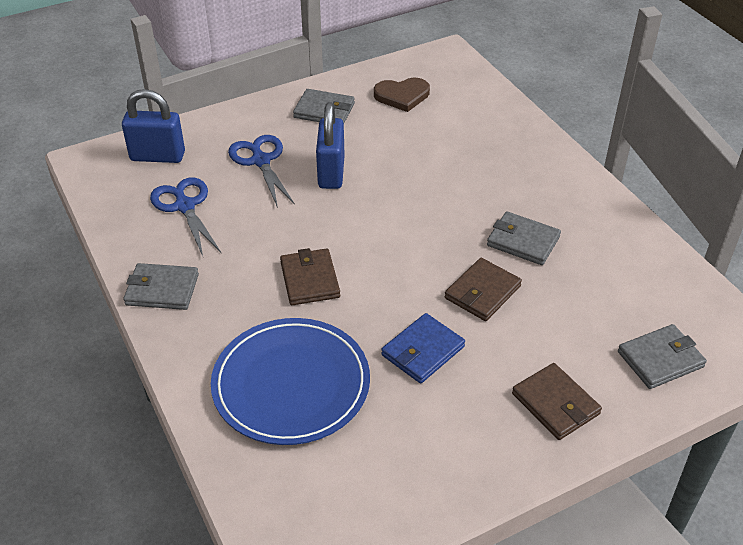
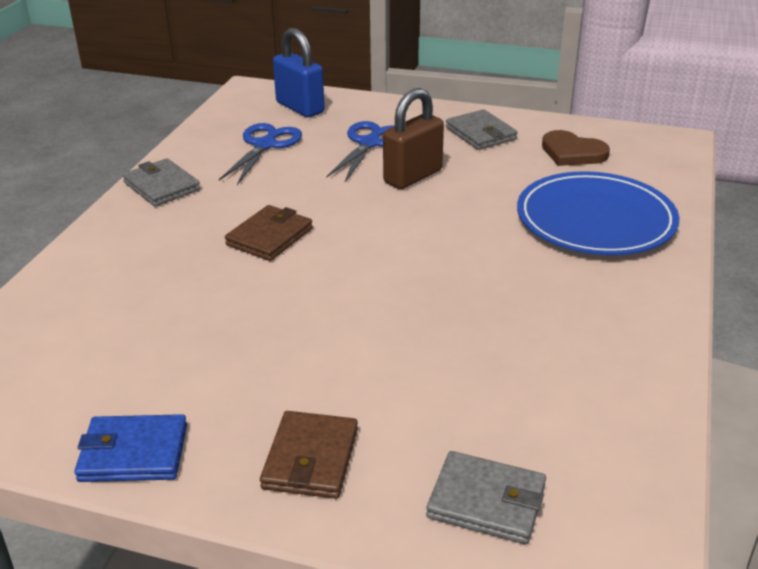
camera: 45 degrees right, 10 degrees down
blue plate [211,318,370,445] -> blue plate moved to [517,171,679,255]
blue padlock [316,102,345,189] -> brown padlock [383,88,444,189]
blue wallet [381,313,465,384] -> blue wallet moved to [74,414,187,482]
brown wallet [445,258,522,321] -> none
grey wallet [487,211,561,265] -> none

